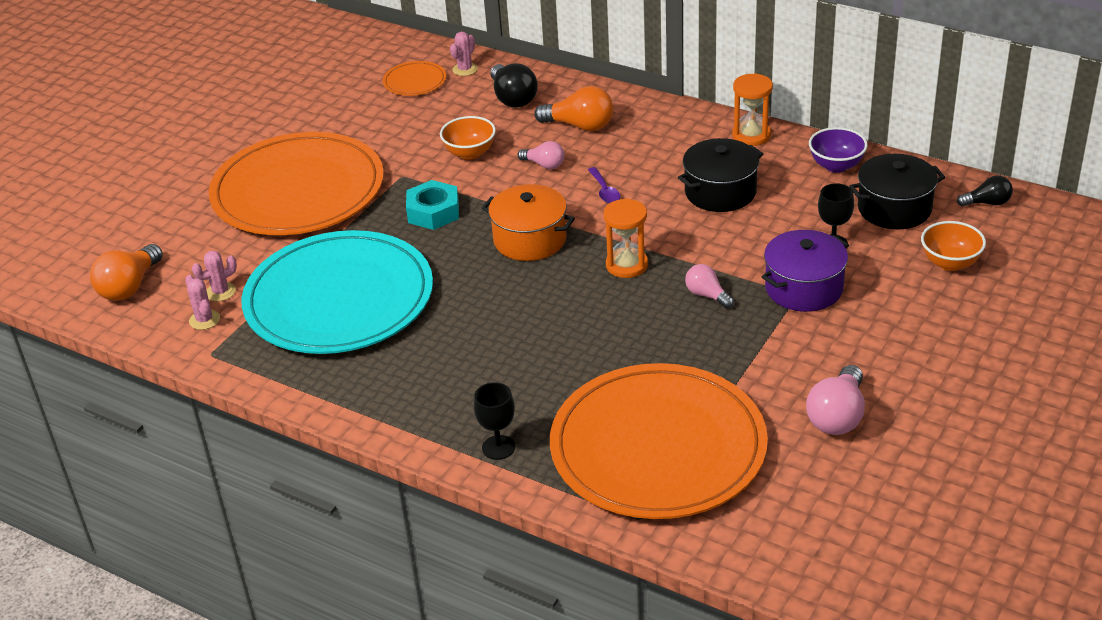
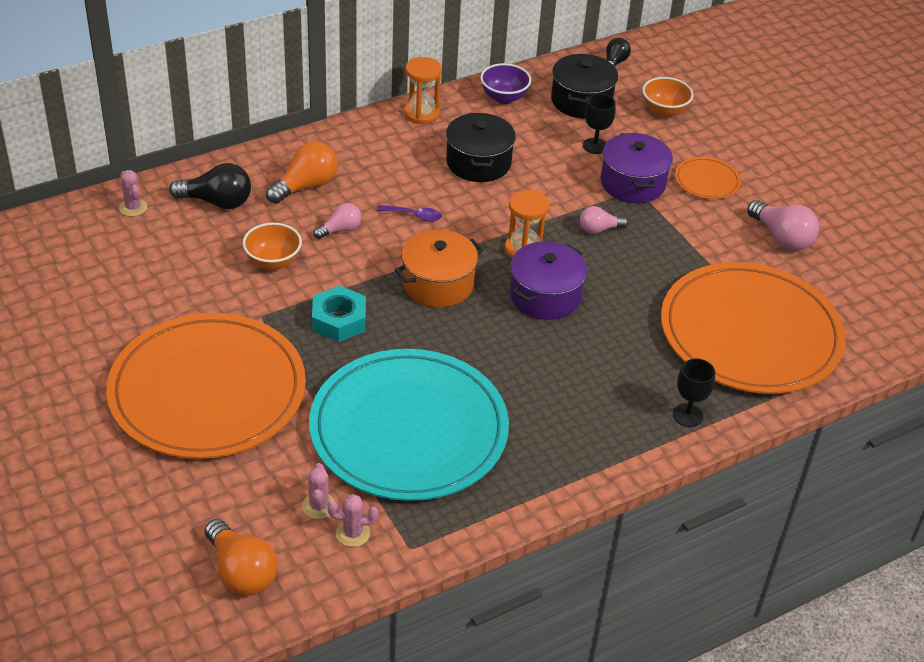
camera: 65 degrees left, 5 degrees up
orange plate [383,61,446,96] -> orange plate moved to [675,157,741,199]
none -> purple pot [510,241,587,320]

